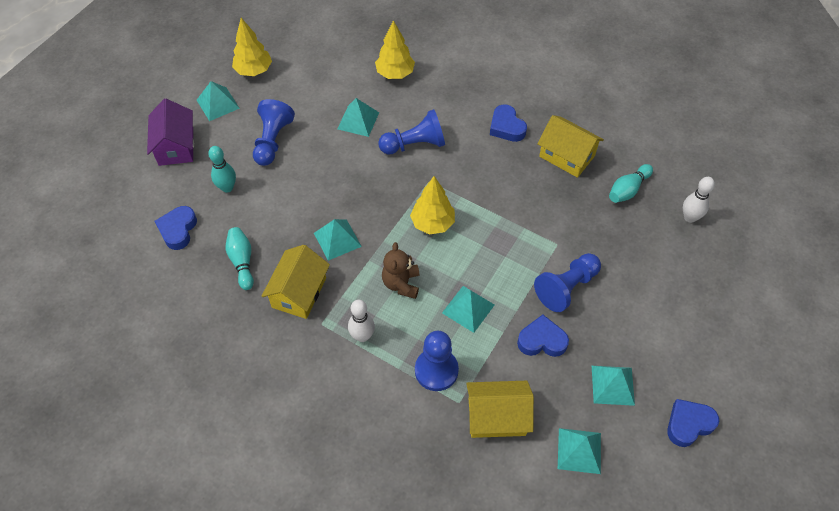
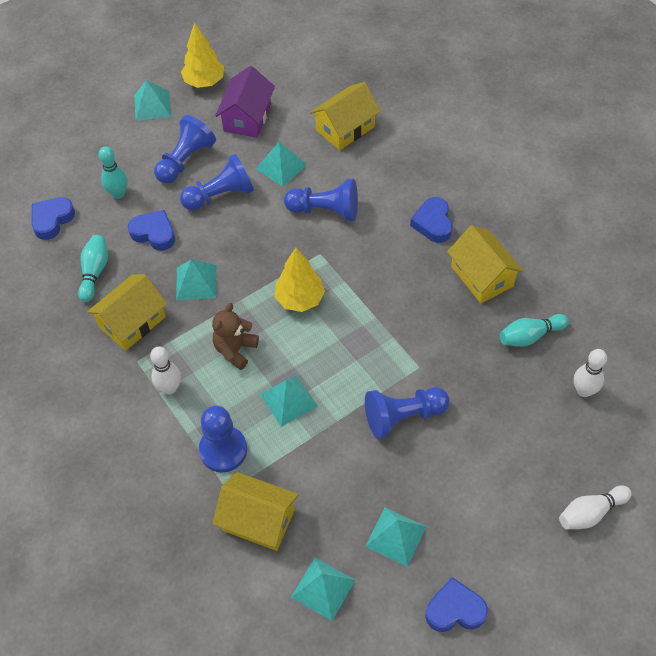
camera: 25 degrees right, 0 degrees up
purple house [147,98,194,166] -> purple house moved to [215,66,275,138]
yellow tree [375,20,415,79] -> yellow house [310,82,381,150]
blue heart [517,314,569,357] -> blue heart moved to [128,210,175,251]
none -> blue pawn [180,153,254,211]
none -> white bowling pin [559,485,632,529]

